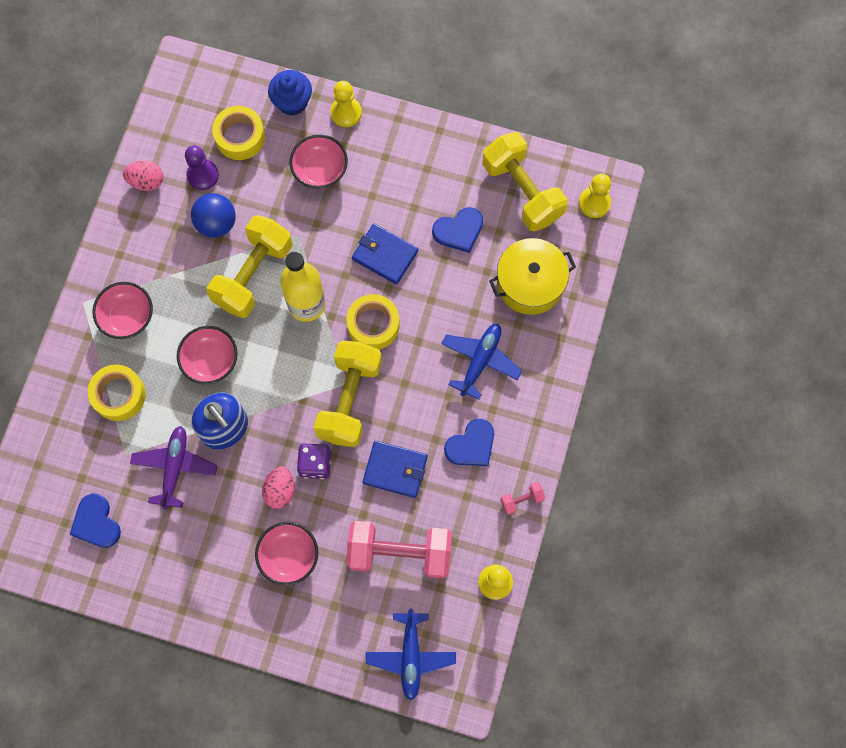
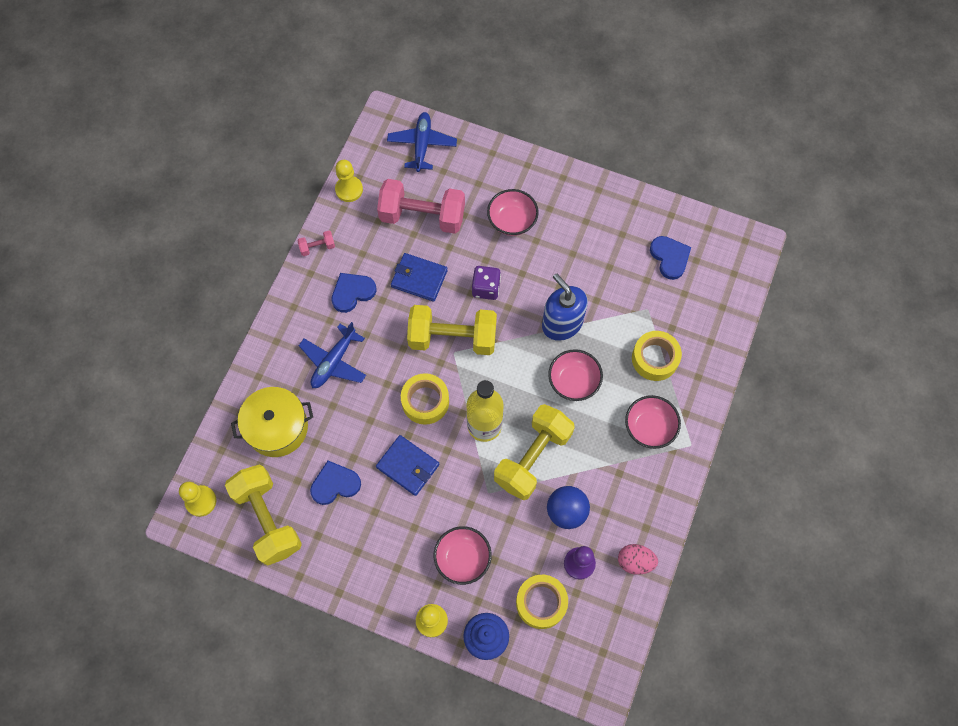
camera: 175 degrees left, 5 degrees down
purple plane [130,426,217,509] -> none
pink egg [262,466,295,509] -> none
yellow dumbbell [314,340,382,447] -> yellow dumbbell turned 75 degrees clockwise [407,305,497,355]

